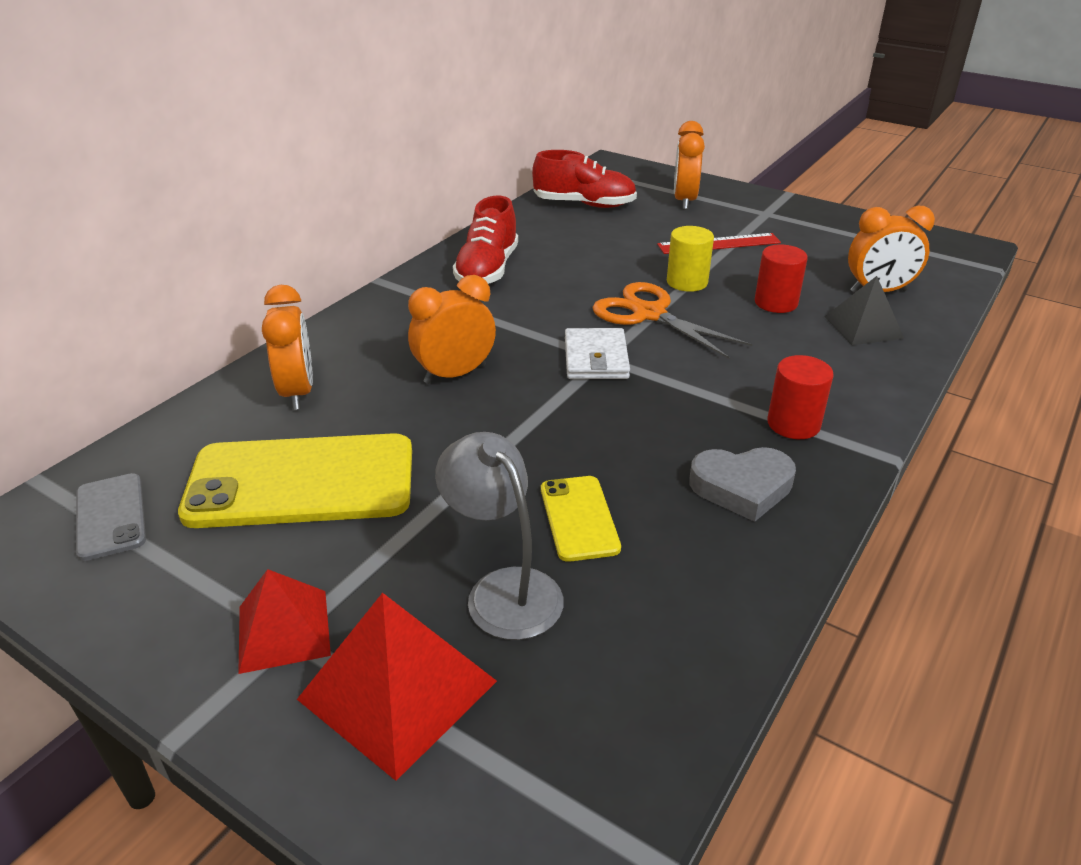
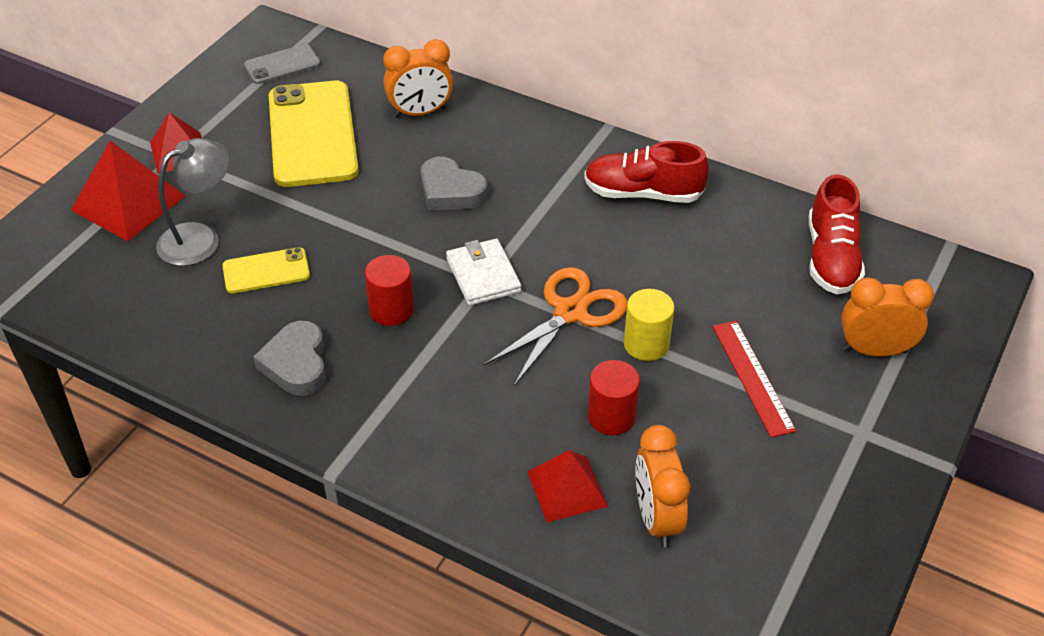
camera: 85 degrees right, 10 degrees up
orange clock [408,275,496,384] -> grey heart [421,157,488,211]
white wallet [565,328,630,379] -> white wallet turned 75 degrees clockwise [446,239,521,306]
red cylinder [767,355,834,439] -> red cylinder moved to [365,255,414,326]
black pyramid [825,276,904,345] -> red pyramid [528,450,608,522]

